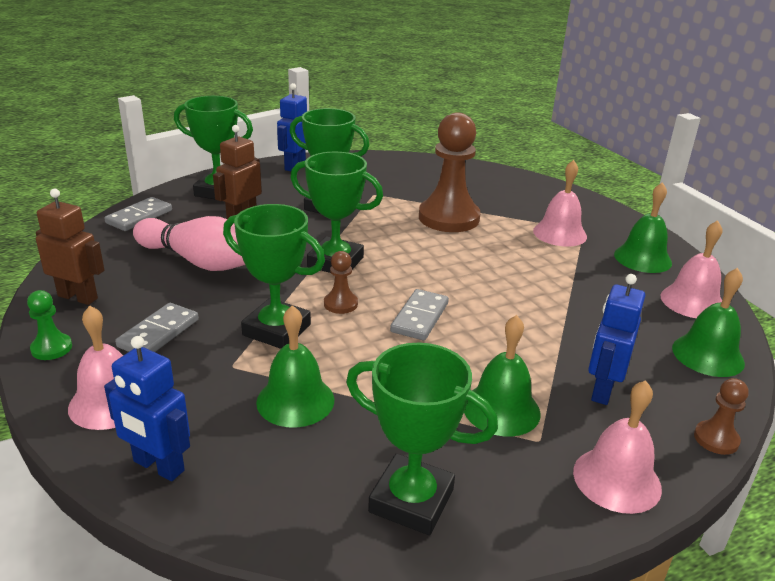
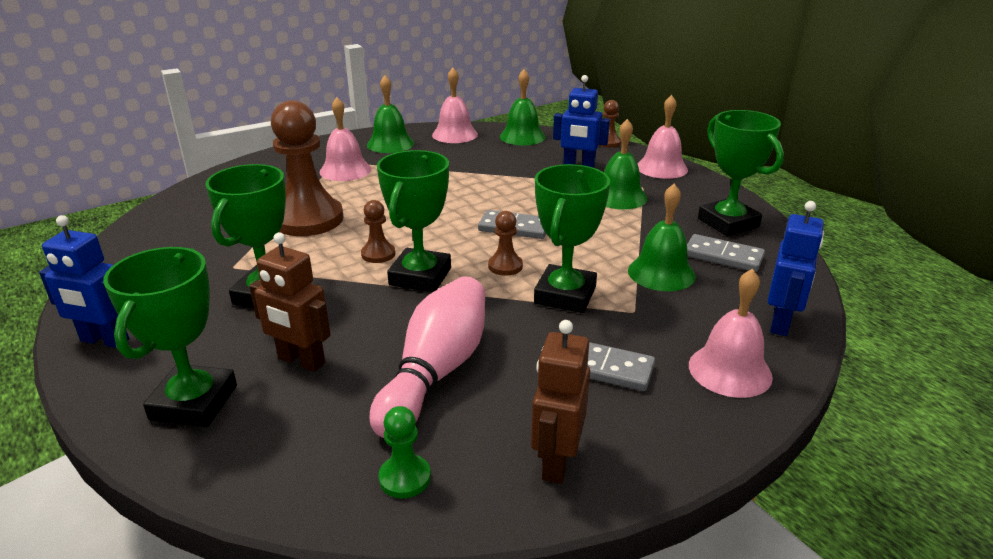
camera: 95 degrees left, 0 degrees up
green pawn [27,290,72,360] -> green pawn moved to [379,406,431,498]
grey domino [104,197,172,231] -> grey domino moved to [687,234,765,272]
green trophy [346,343,498,535] -> green trophy turned 45 degrees counterclockwise [698,110,784,236]
none -> brown pawn [361,200,395,263]

